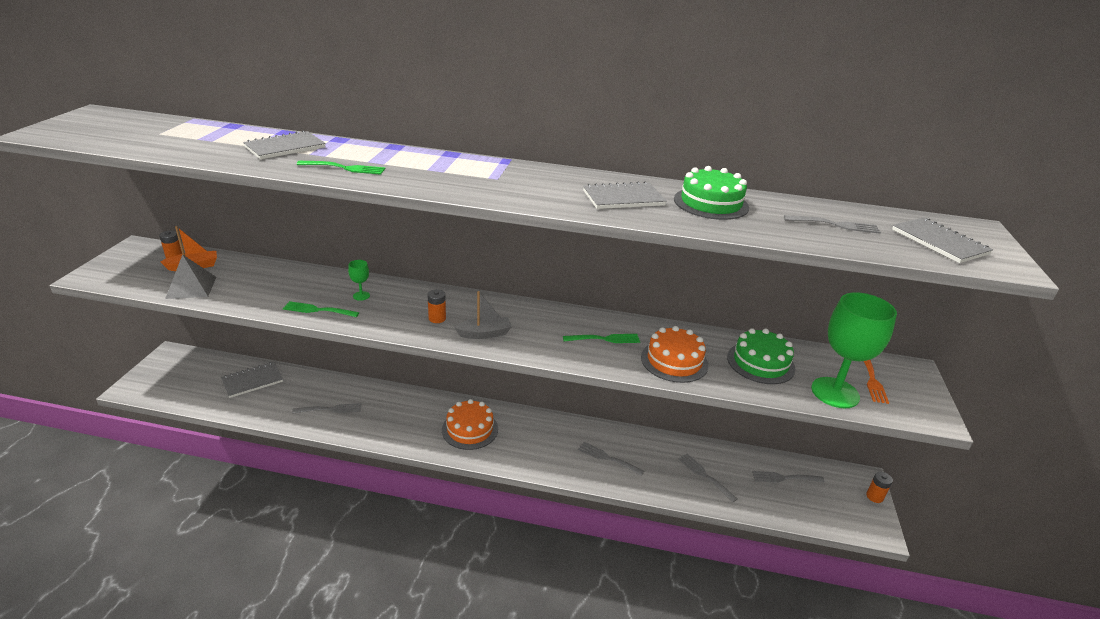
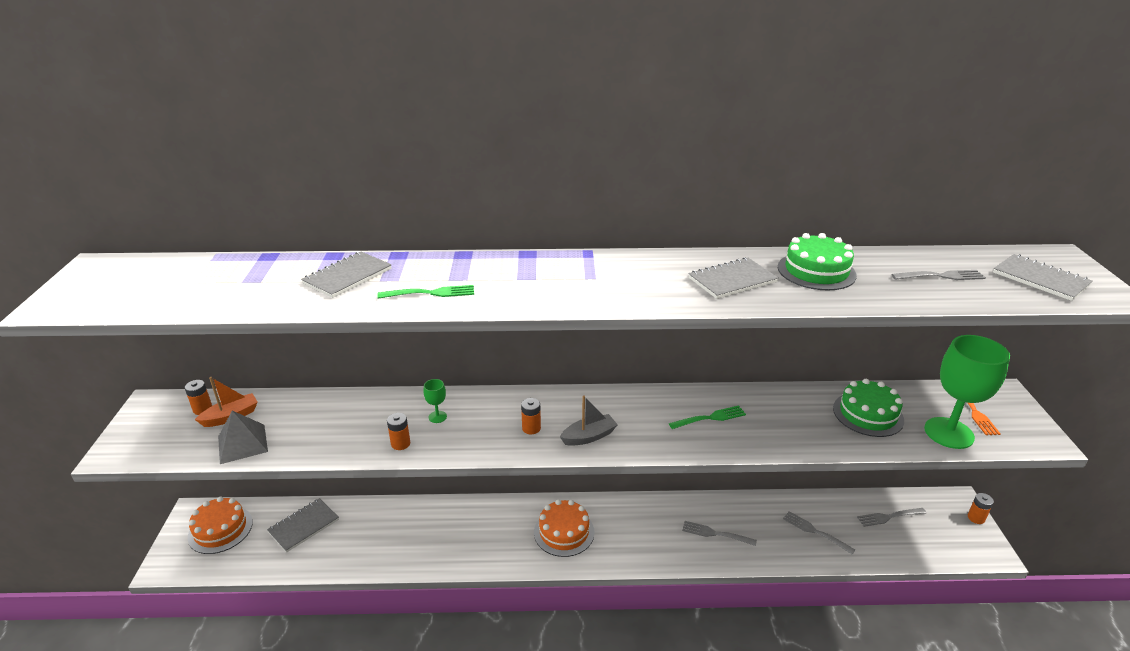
camera: 10 degrees left, 0 degrees up
green fork [283,301,359,317] -> orange battery [387,413,410,450]
grey fork [292,403,362,414] -> none
orange cake [641,326,708,383] -> orange cake moved to [188,497,253,554]

